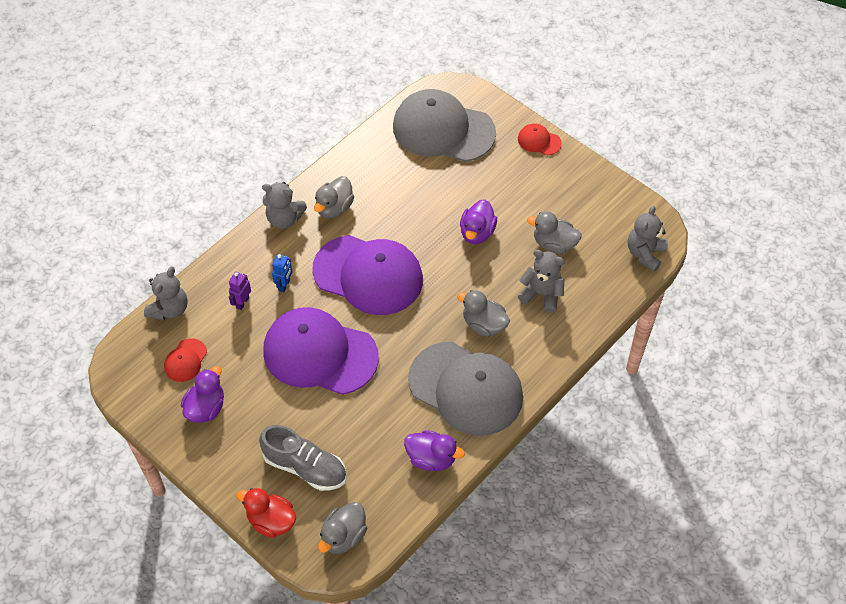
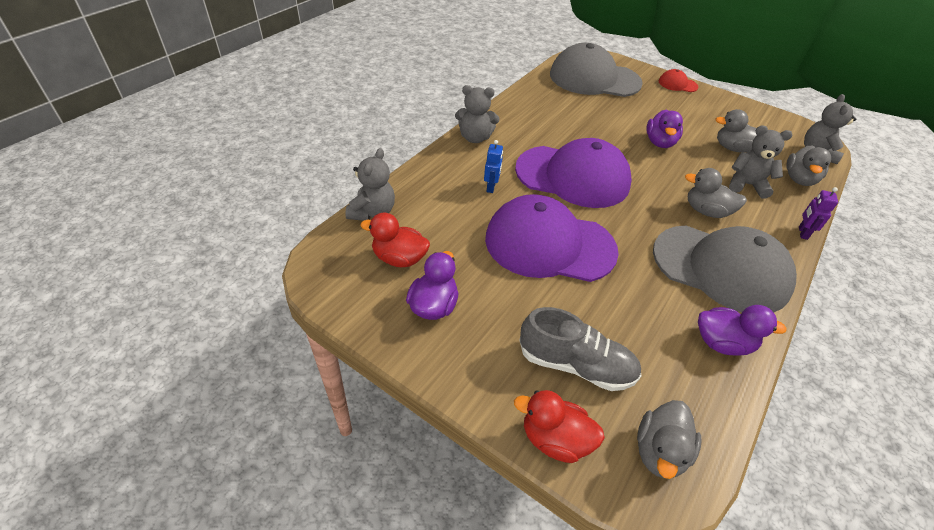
camera: 10 degrees left, 10 degrees down
red cap [164,338,207,382] -> red duck [360,213,430,267]
purple robot [229,272,251,310] -> purple robot moved to [799,187,838,240]
grey duck [314,176,354,218] -> grey duck moved to [786,145,831,186]

